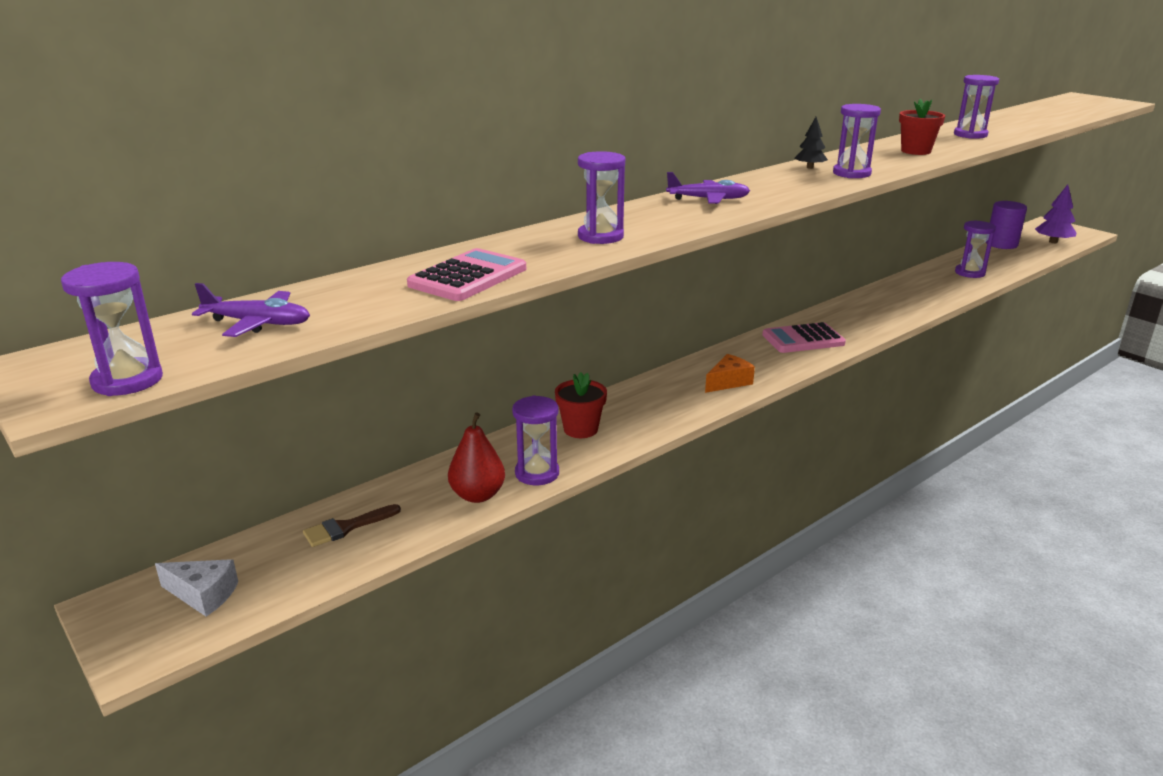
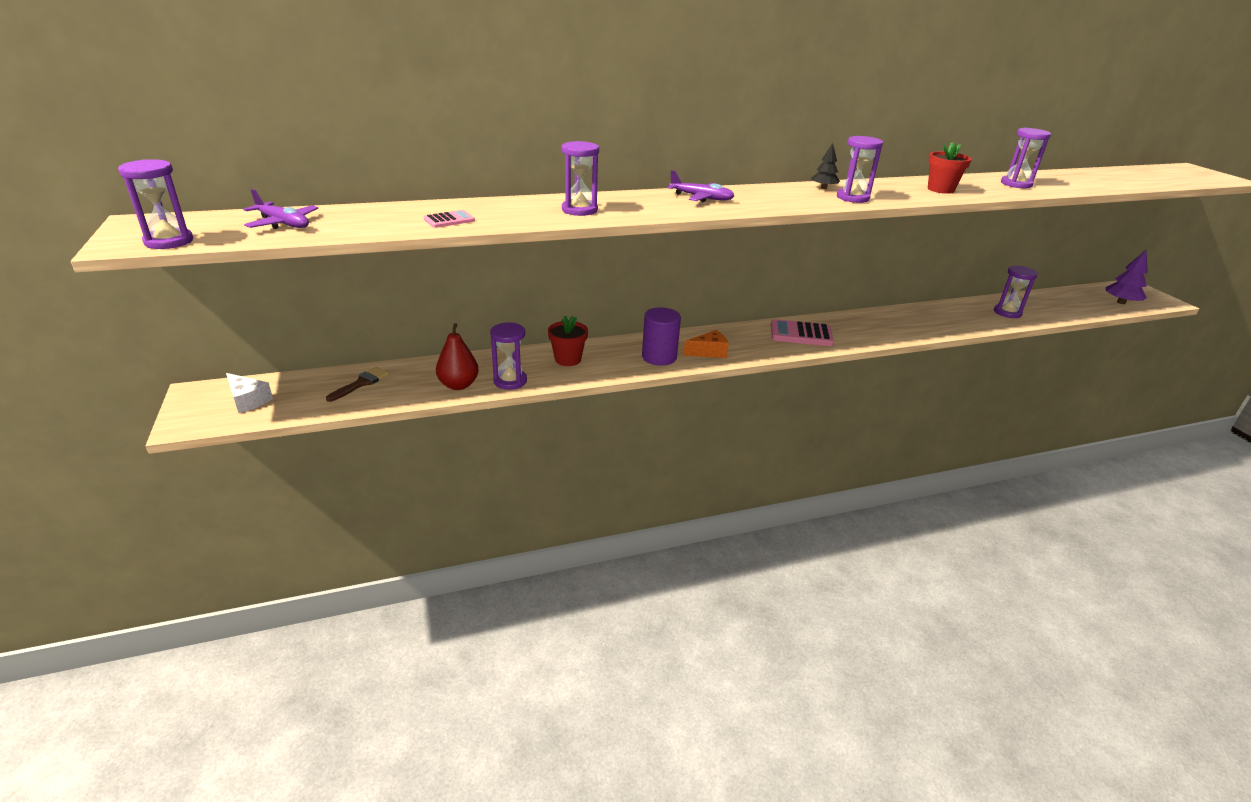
camera: 20 degrees right, 5 degrees up
brown brush [303,504,401,547] -> brown brush turned 135 degrees clockwise [326,367,389,402]
pink calculator [407,248,526,301] -> pink calculator [424,210,475,228], size x0.55
purple cylinder [986,201,1027,249] -> purple cylinder moved to [642,307,681,366]

